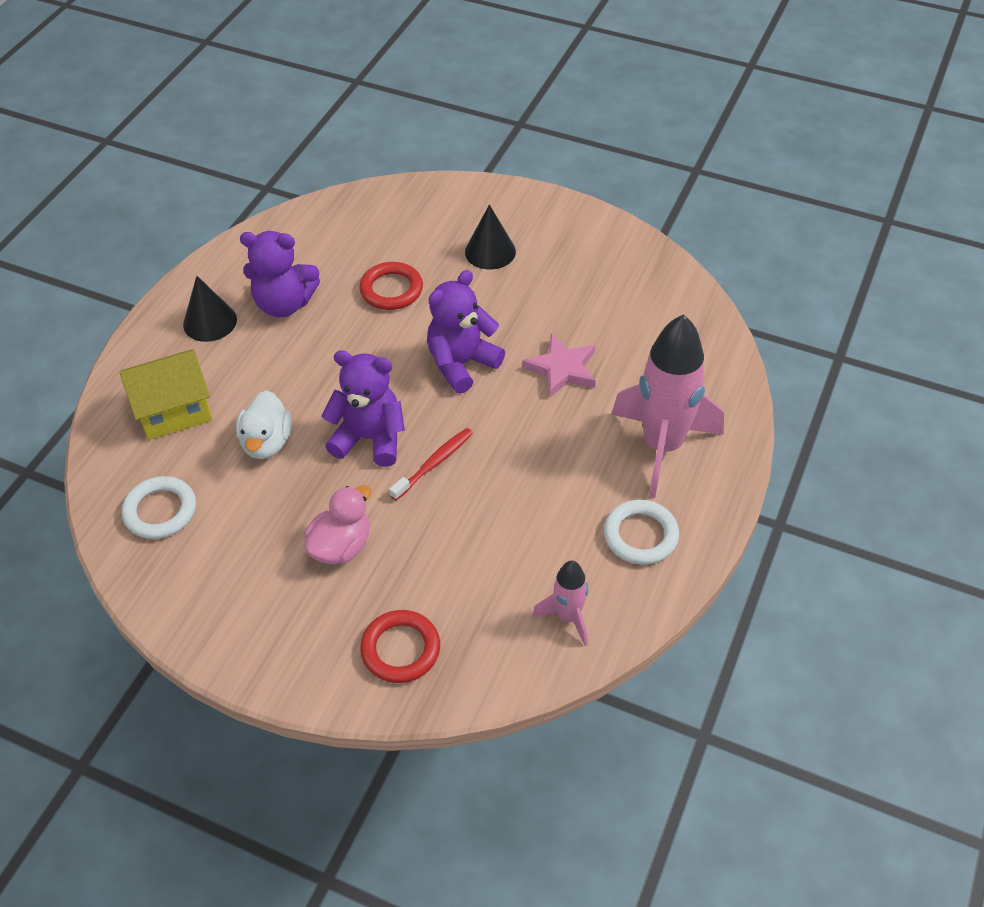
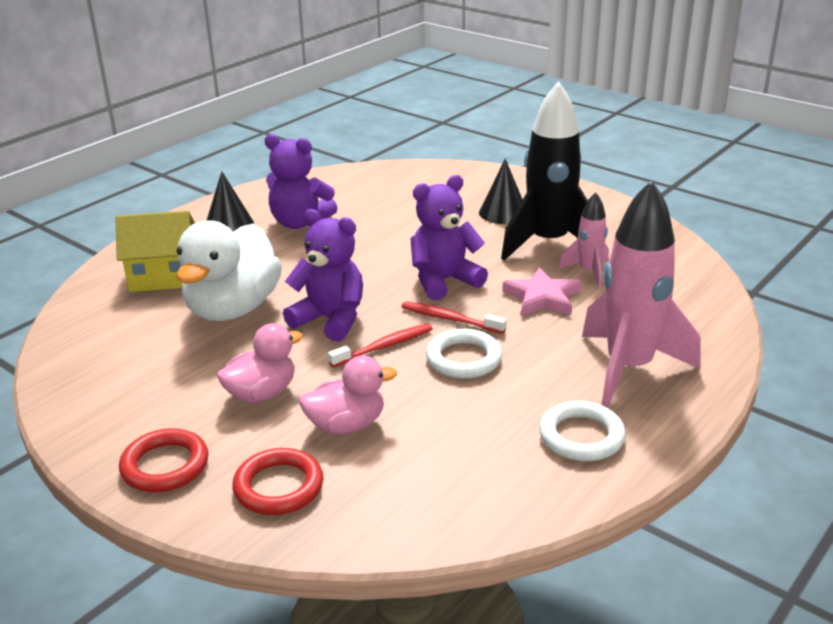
camera: 15 degrees right, 20 degrees down
white ring [122,476,196,539] -> white ring moved to [426,329,502,379]
white duck [236,390,292,459] -> white duck [176,220,282,321], size x1.72
red ring [359,262,423,310] -> red ring moved to [119,428,209,492]
pink rocket [532,561,588,646] -> pink rocket moved to [559,192,609,288]
none -> pink duck [299,355,397,434]
none -> red toothbrush [402,301,507,334]
none -> black rocket [501,81,588,261]

